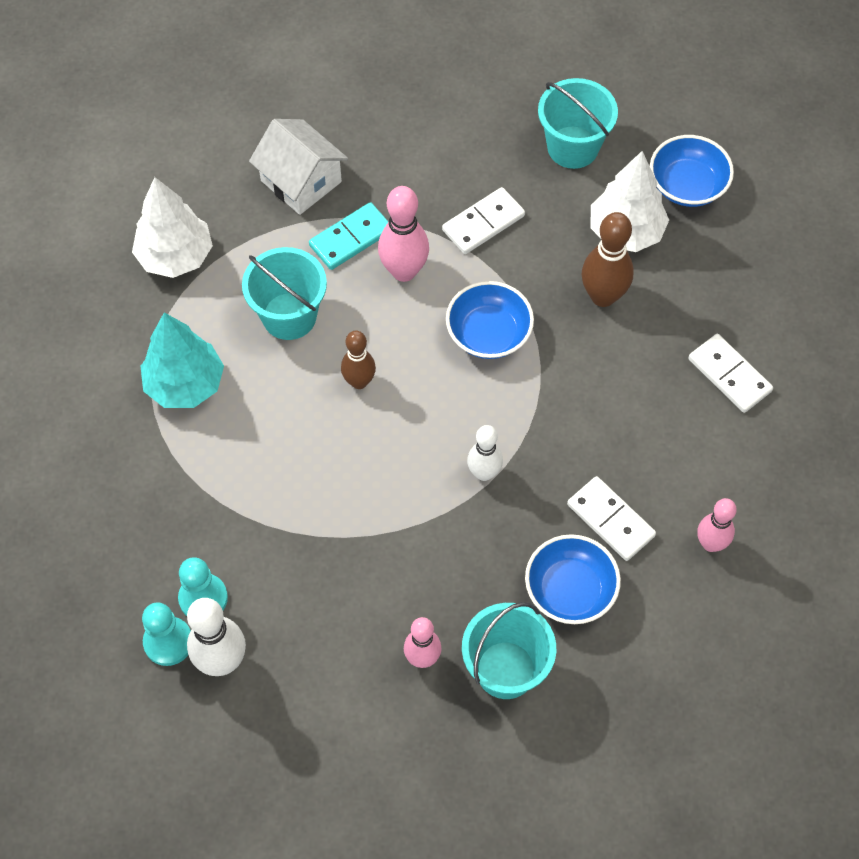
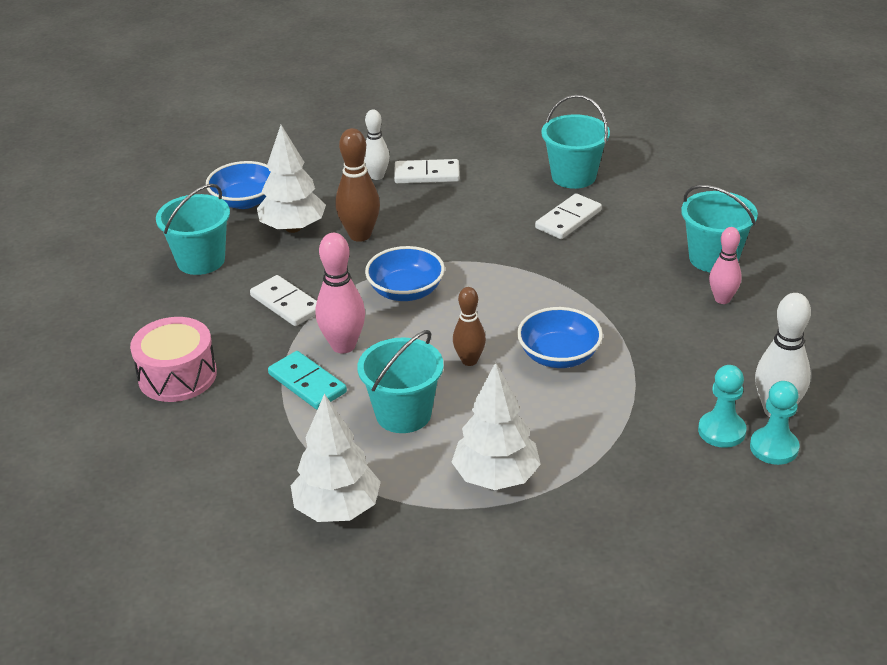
camera: 95 degrees left, 25 degrees down
turquoise tree [140,312,224,408] -> white tree [452,362,541,490]
white house [249,119,348,215] -> none
white bowling pin [467,425,503,481] -> white bowling pin moved to [364,110,390,180]
blue bowl [525,534,621,624] -> blue bowl moved to [517,307,603,368]
white domino [688,334,773,413] -> white domino turned 45 degrees clockwise [394,159,460,184]
pink bowling pin [697,498,737,552] -> turquoise bucket [541,95,610,189]
none -> pink drum [130,317,217,402]

